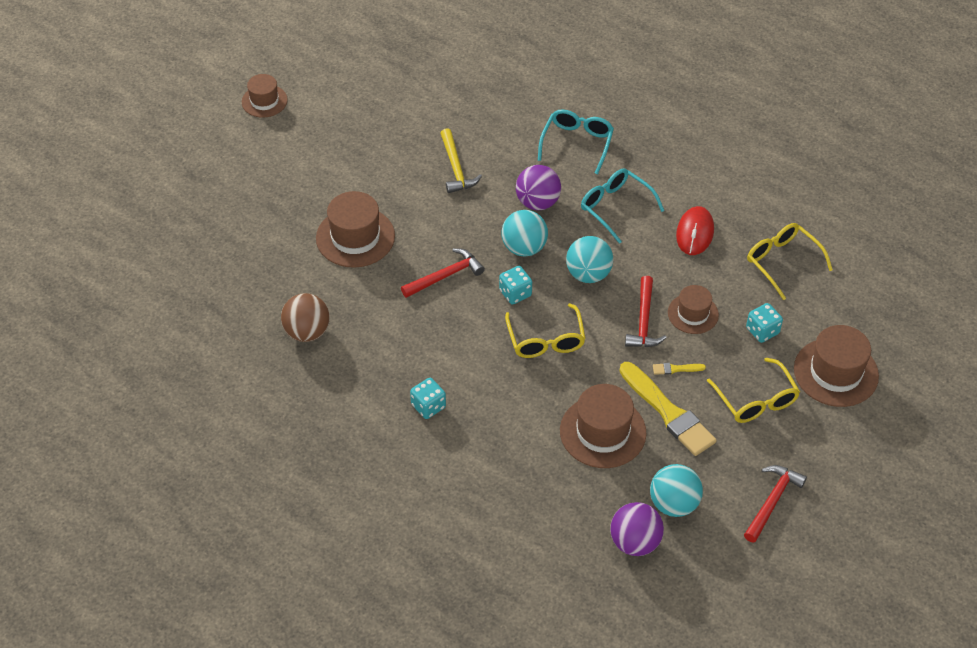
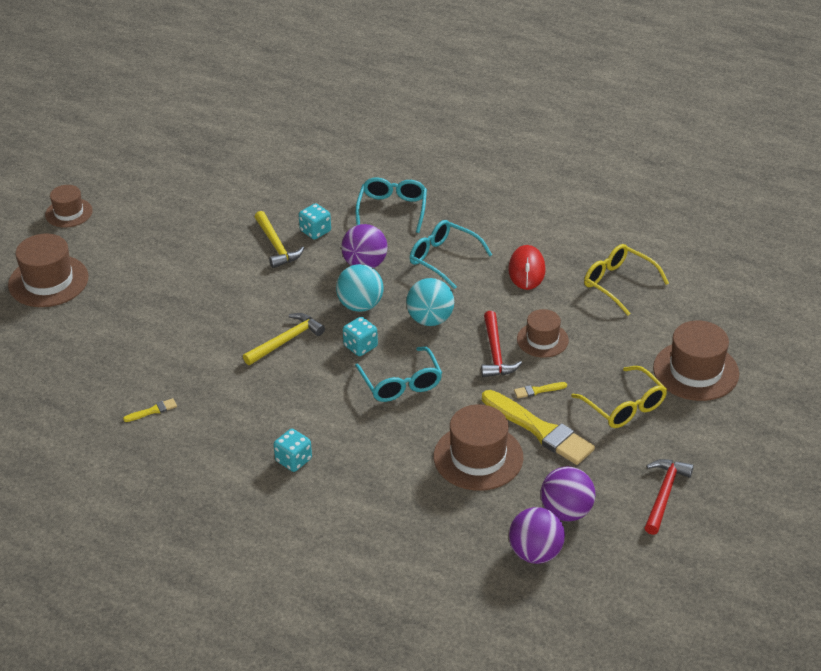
camera: 10 degrees left, 10 degrees down
brown ball [281,293,330,342] -> yellow brush [123,398,177,422]
brown hat [316,191,395,268] -> brown hat moved to [8,233,89,307]
red hammer [401,248,485,298] -> yellow hammer [243,313,325,365]
yellow glasses [505,303,586,358] -> turquoise glasses [355,347,442,402]
turquoise ball [650,464,703,517] -> purple ball [540,467,595,521]
turquoise dice [746,303,783,343] -> turquoise dice moved to [299,203,331,240]

